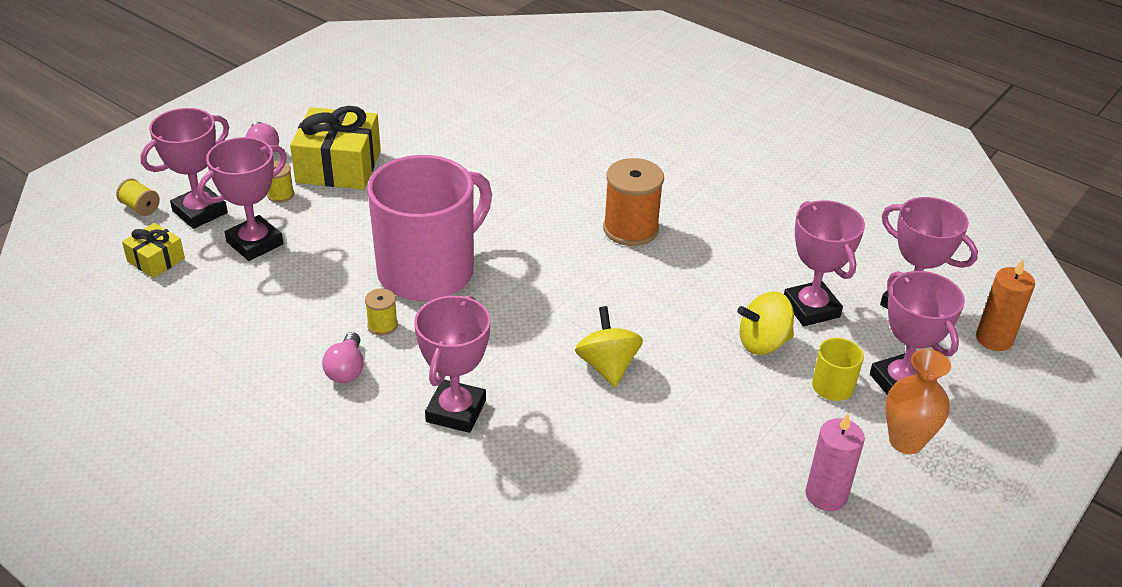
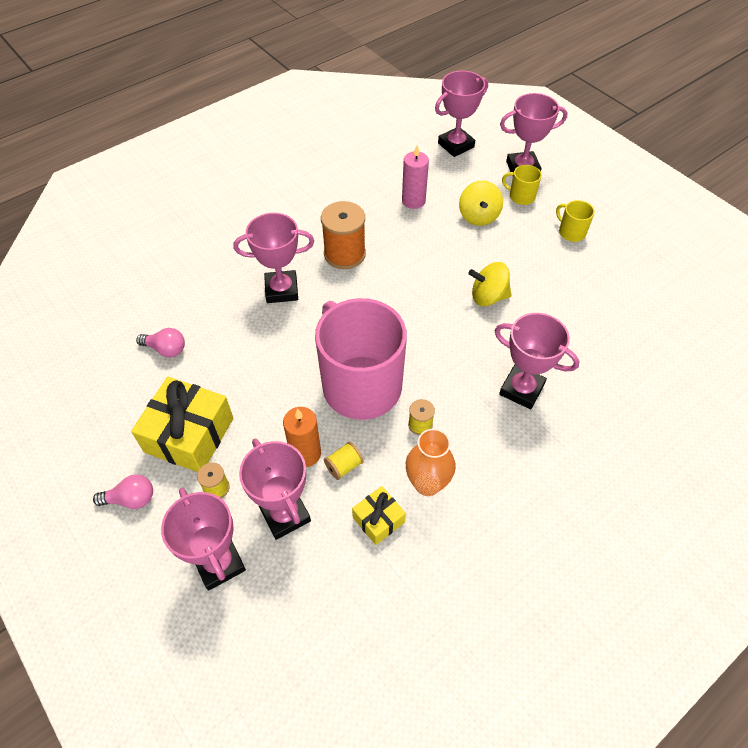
camera: 75 degrees left, 15 degrees up
yellow spool [116,178,160,216] -> yellow spool moved to [324,442,364,480]
yellow gift [122,223,185,278] -> yellow gift moved to [352,486,406,545]
pink light bulb [322,332,364,383] -> pink light bulb moved to [136,328,185,357]
pink trophy [784,200,865,326] -> pink trophy moved to [234,213,314,303]
pink candle [805,414,865,511] -> pink candle moved to [402,145,429,209]
orange vase [886,349,951,454] -> orange vase moved to [406,429,456,496]
orange candle [976,259,1035,351] -> orange candle moved to [283,407,321,467]
none -> yellow mug [556,200,595,242]

